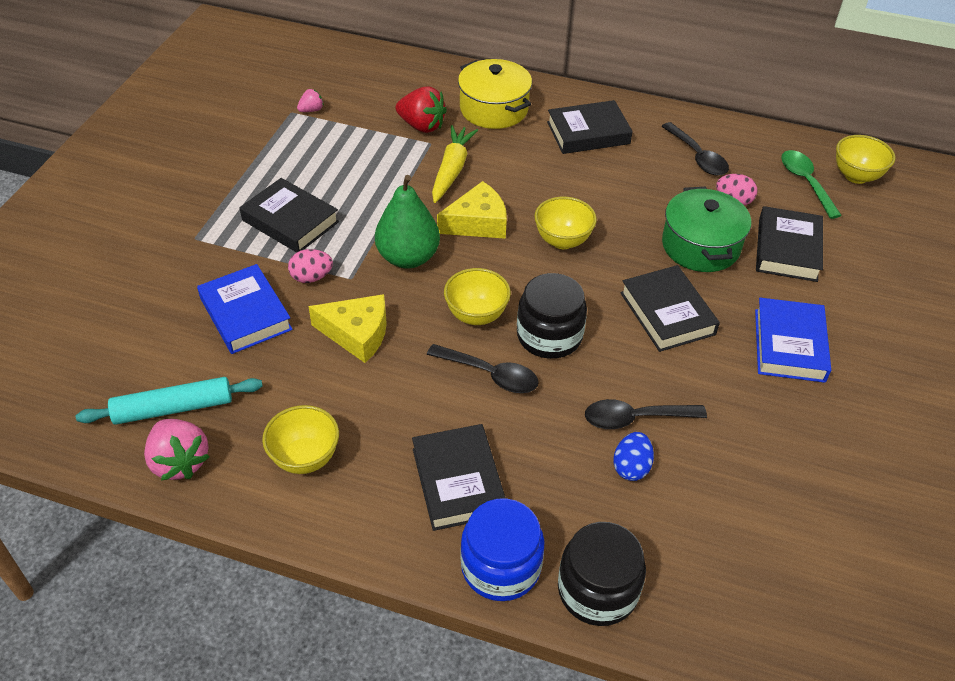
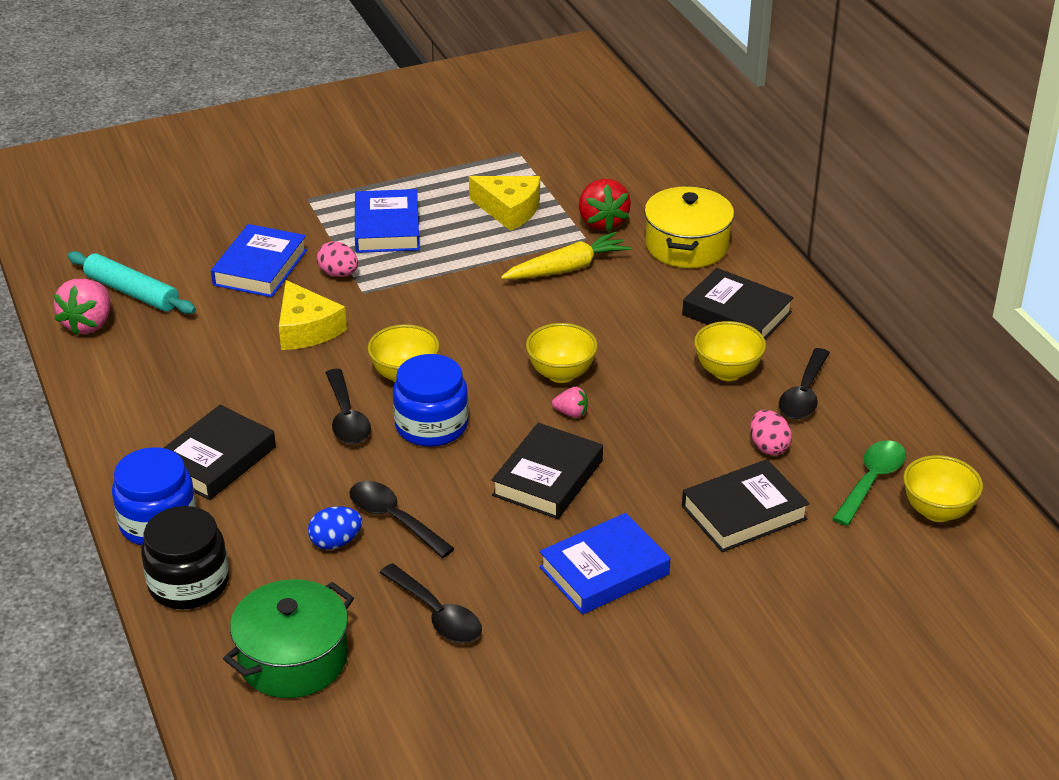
camera: 50 degrees right, 10 degrees down
black book [240,178,339,253] -> blue book [355,189,420,253]
yellow bowl [262,405,339,474] -> yellow bowl moved to [694,321,766,381]
pink strawberry [297,89,324,112] -> pink strawberry moved to [552,387,588,418]
green pear [375,175,440,269] -> none
yellow cheese [437,181,507,239] -> yellow cheese moved to [469,176,540,231]
black jar [517,273,587,359] -> blue jar [393,354,469,447]
green pot [662,187,751,272] -> green pot moved to [223,579,354,698]
none -> black spoon [380,563,482,643]

